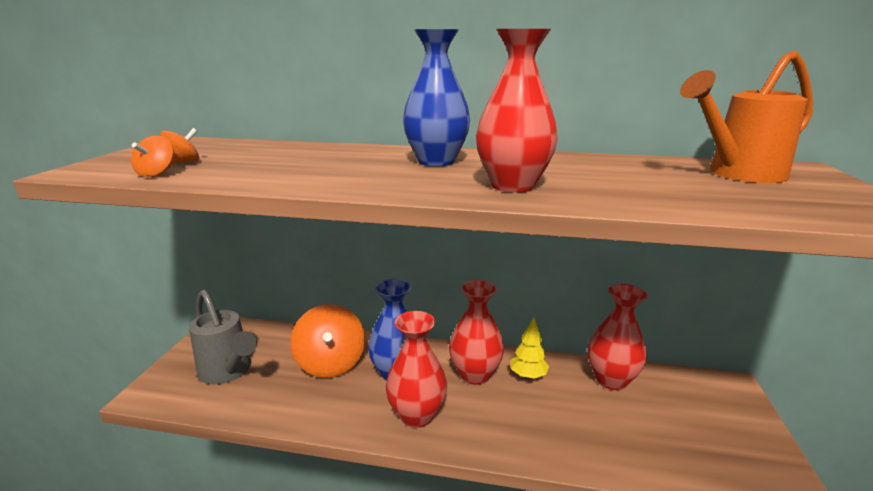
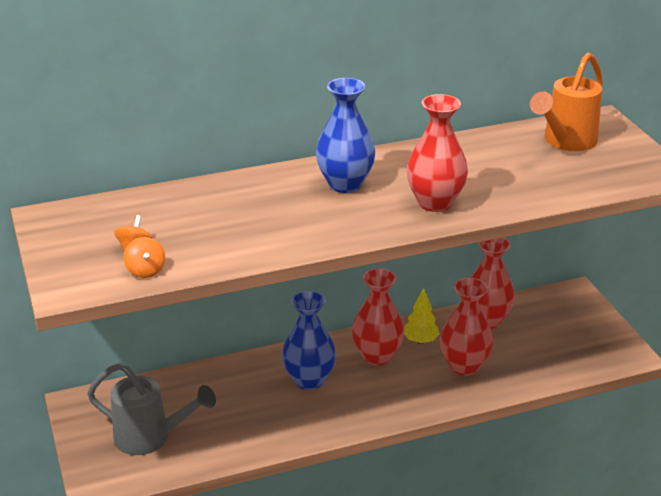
camera: 30 degrees left, 10 degrees up
orange spinning top [291,304,365,378] -> none
red vase [386,311,447,428] -> red vase moved to [440,278,493,376]

